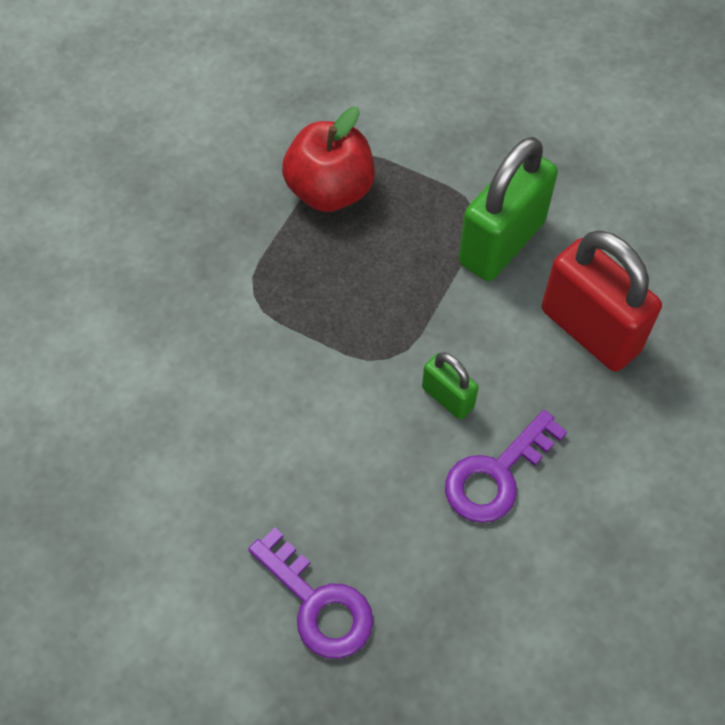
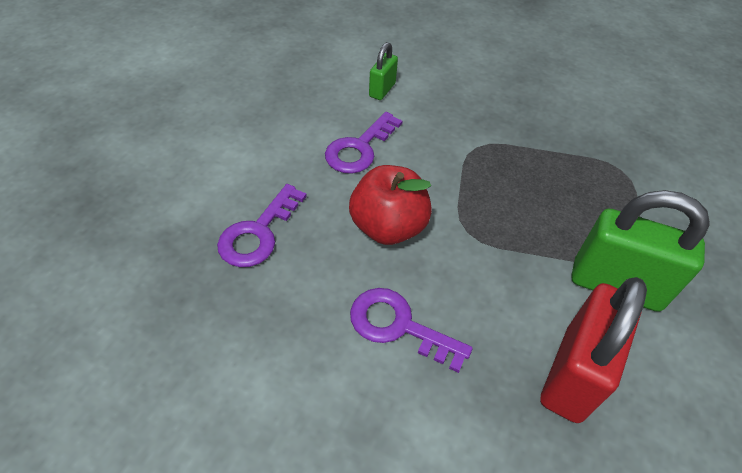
camera: 70 degrees right, 10 degrees down
red apple [282,107,375,212] -> red apple moved to [349,165,432,245]
green padlock [422,352,478,420] -> green padlock moved to [369,42,398,100]
none -> purple key [325,112,403,174]

